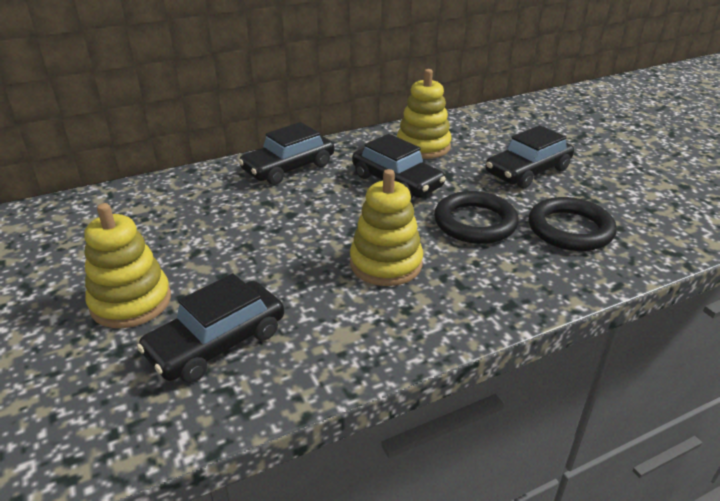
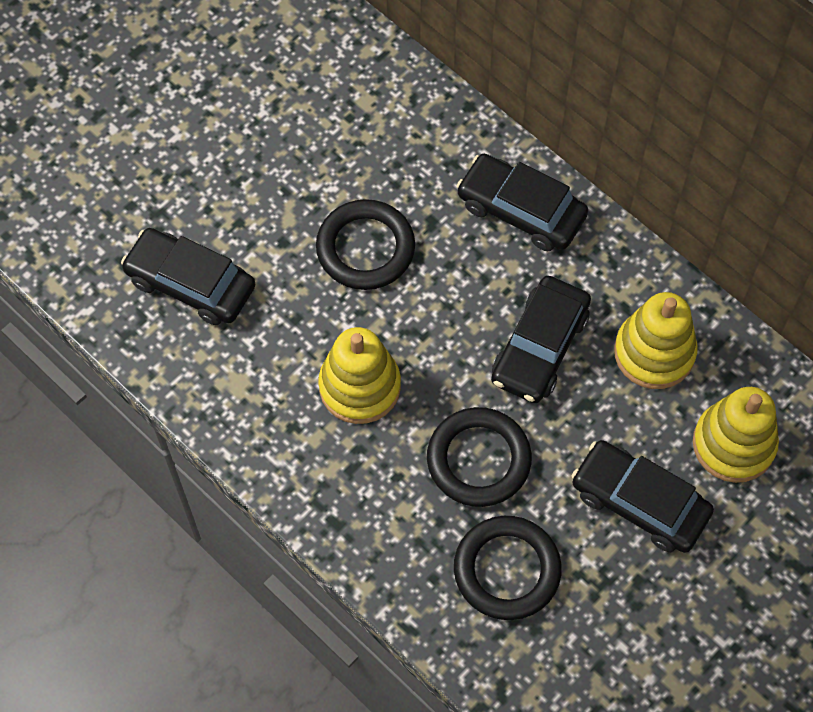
camera: 70 degrees right, 30 degrees up
yellow stacking toy [84,203,171,328] -> yellow stacking toy moved to [693,387,779,483]
none -> black ring [316,199,415,290]

